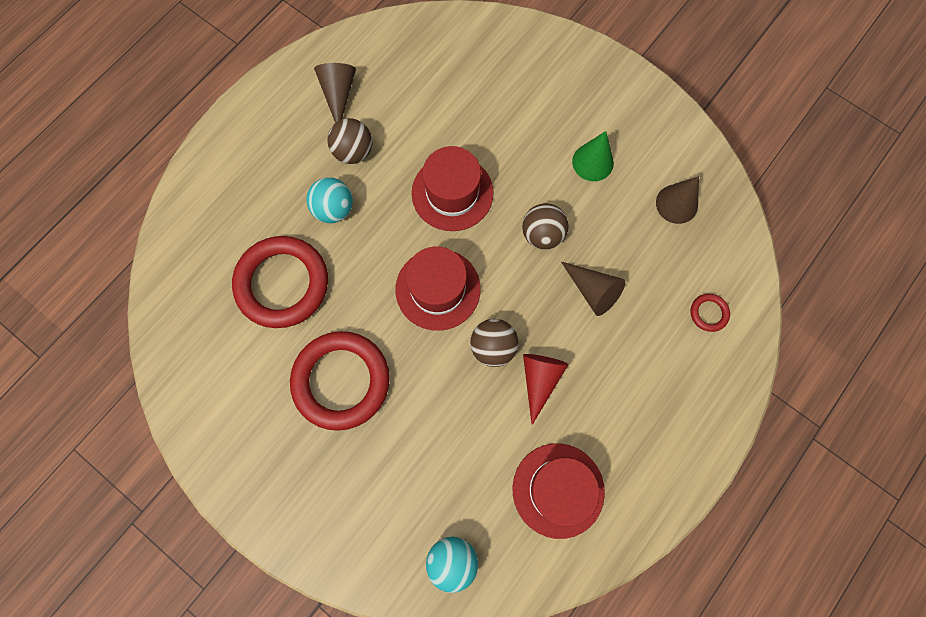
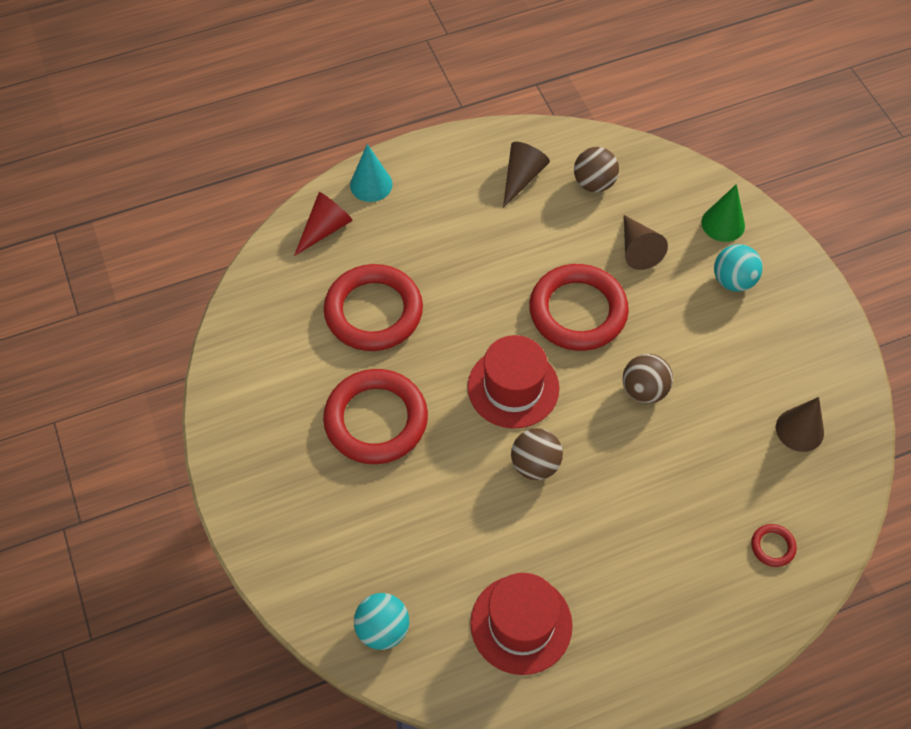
camera: 30 degrees right, 15 degrees down
turquoise ball [306,177,353,223] -> turquoise ball moved to [714,244,763,292]
brown ball [327,118,372,164] -> brown ball moved to [574,147,619,192]
red hat [412,146,493,231] -> red ring [529,264,629,351]
red cone [523,354,569,425] -> red cone moved to [294,192,353,256]
brown cone [561,262,625,316] -> brown cone moved to [624,215,668,270]
green cone [572,131,614,181] -> green cone moved to [701,184,745,242]
none -> turquoise cone [350,144,393,202]

